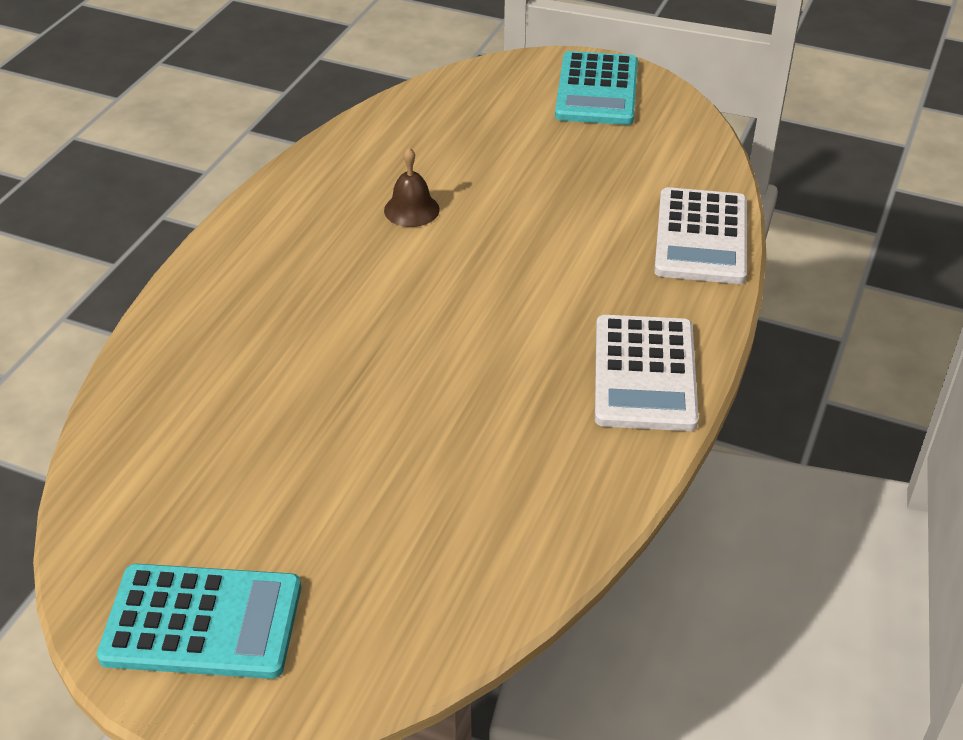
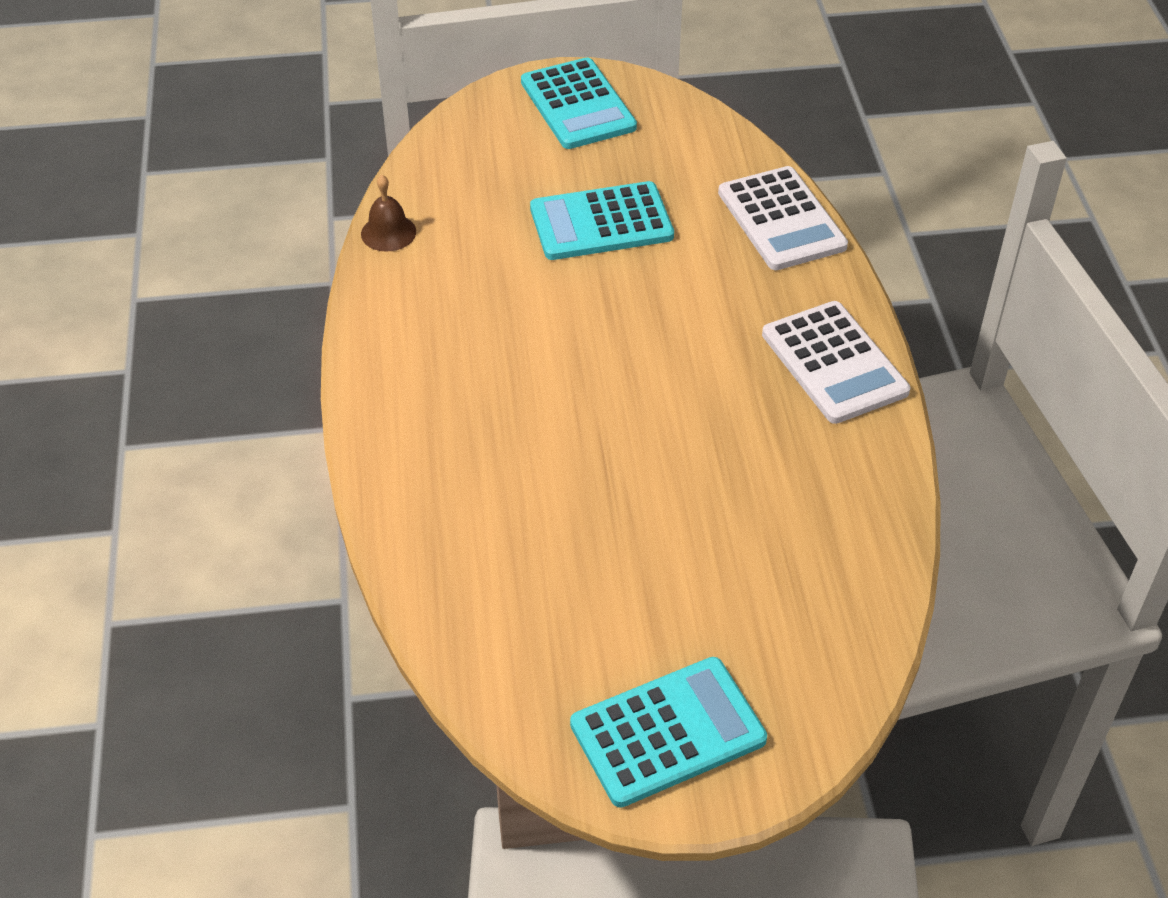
camera: 30 degrees left, 5 degrees up
brown bell [384,148,440,227] -> brown bell moved to [361,175,416,252]
none -> turquoise calculator [530,181,674,260]

